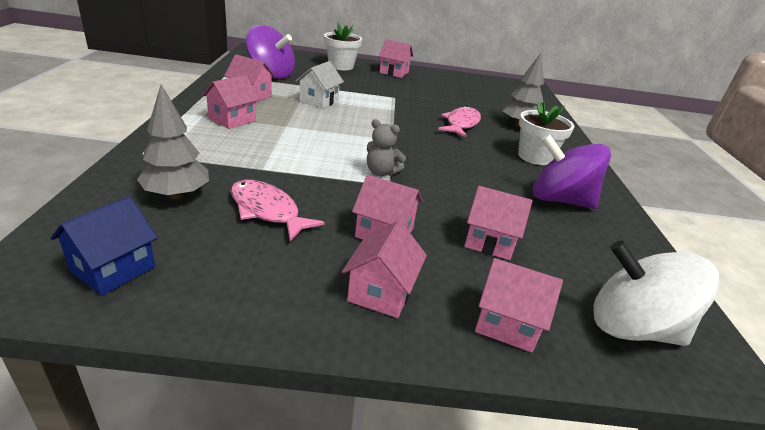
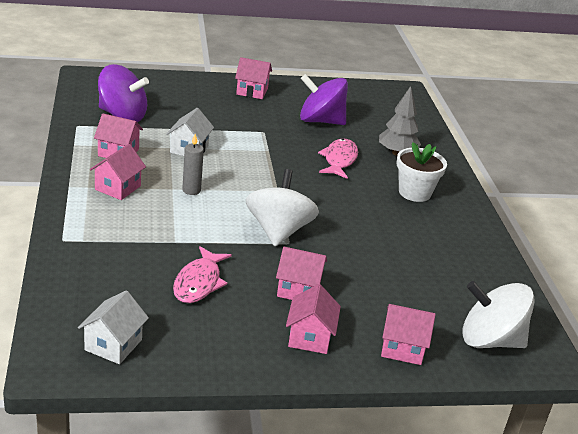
camera: 10 degrees left, 0 degrees up
blue house [51,196,158,296] -> white house [78,290,149,364]
grey tree [137,84,209,199] -> none
pink fish [231,180,325,241] -> pink fish turned 105 degrees counterclockwise [173,246,232,303]
white flower pot [324,22,362,70] -> none
grey teddy bear [367,119,406,176] -> white spinning top [245,169,319,246]
pink house [464,186,532,260] -> none
purple spinning top [533,134,611,209] -> purple spinning top moved to [300,74,348,125]
none -> grey candle [182,134,204,195]

